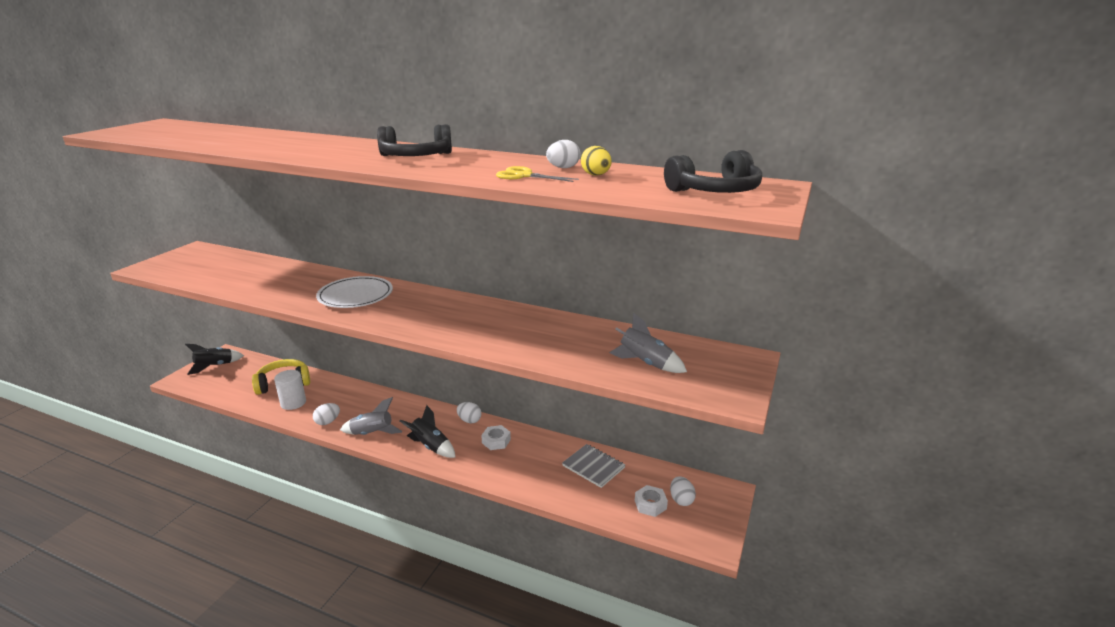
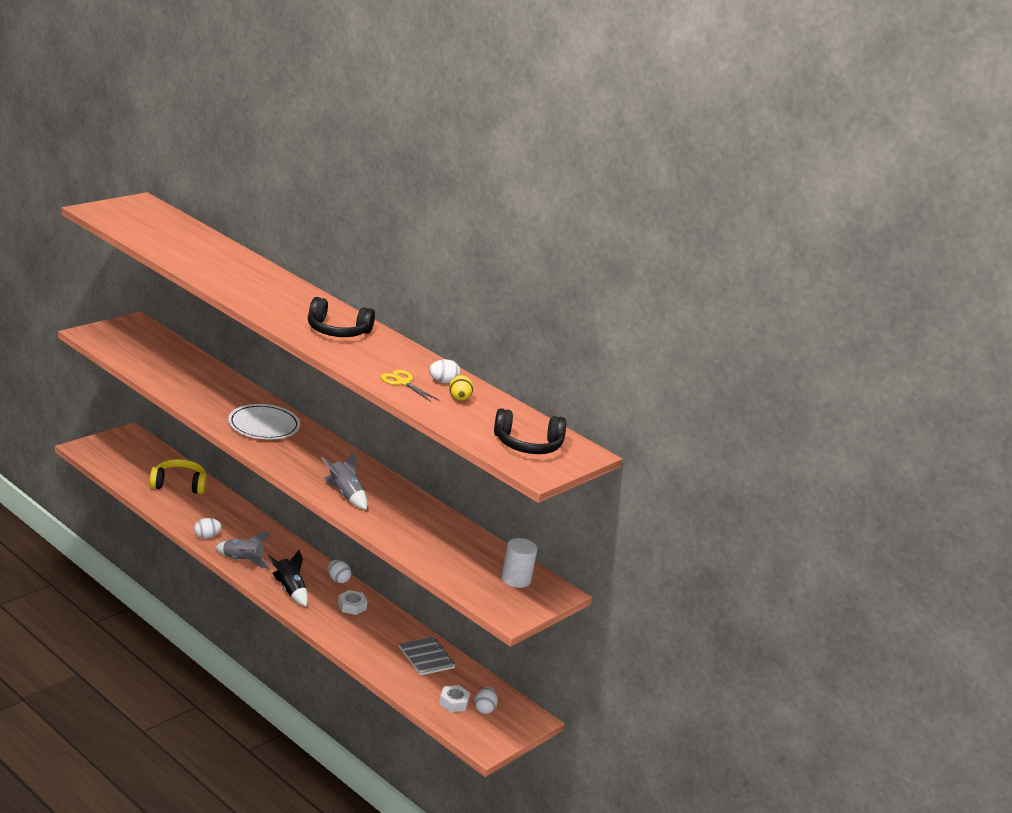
camera: 15 degrees right, 0 degrees up
black rocket [185,344,244,375] -> none
white cylinder [274,370,306,410] -> white cylinder moved to [501,538,537,588]
grey rocket [609,313,687,373] -> grey rocket moved to [321,451,367,510]

